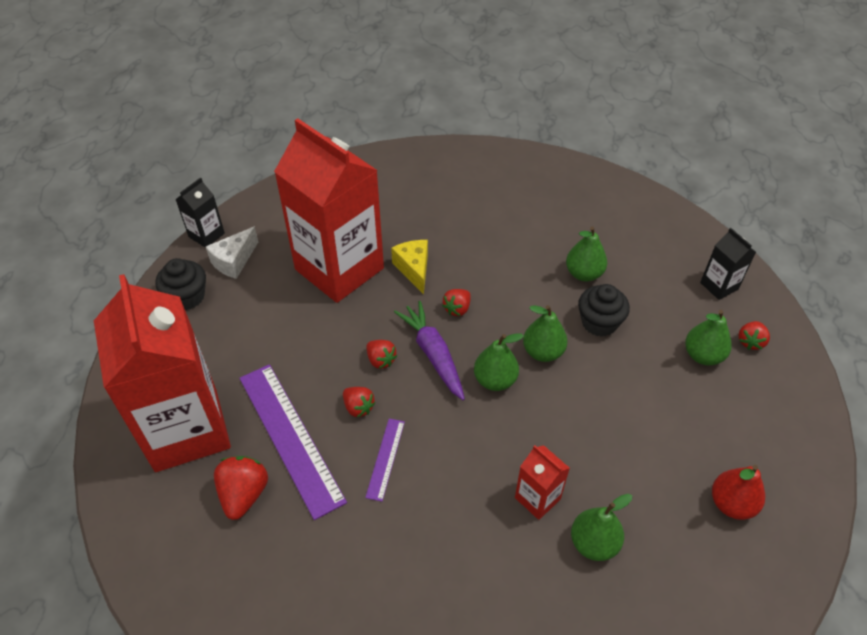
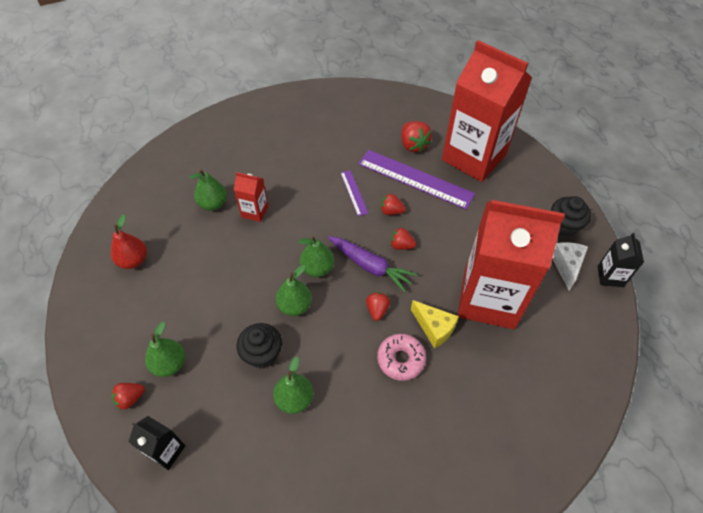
camera: 150 degrees right, 5 degrees up
red strawberry [738,321,770,350] -> red strawberry turned 120 degrees counterclockwise [112,383,145,410]
none -> pink donut [377,334,426,381]

